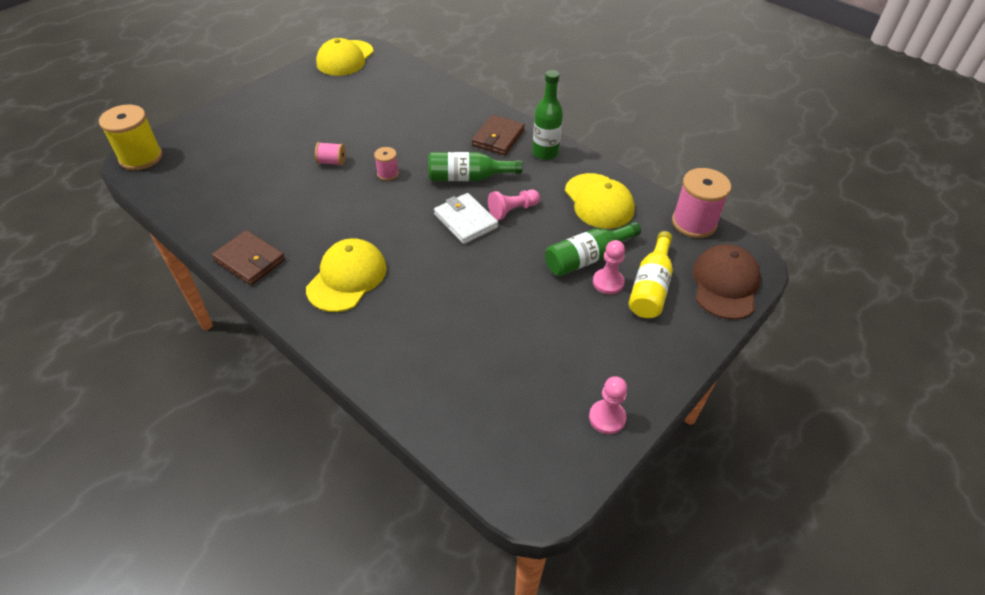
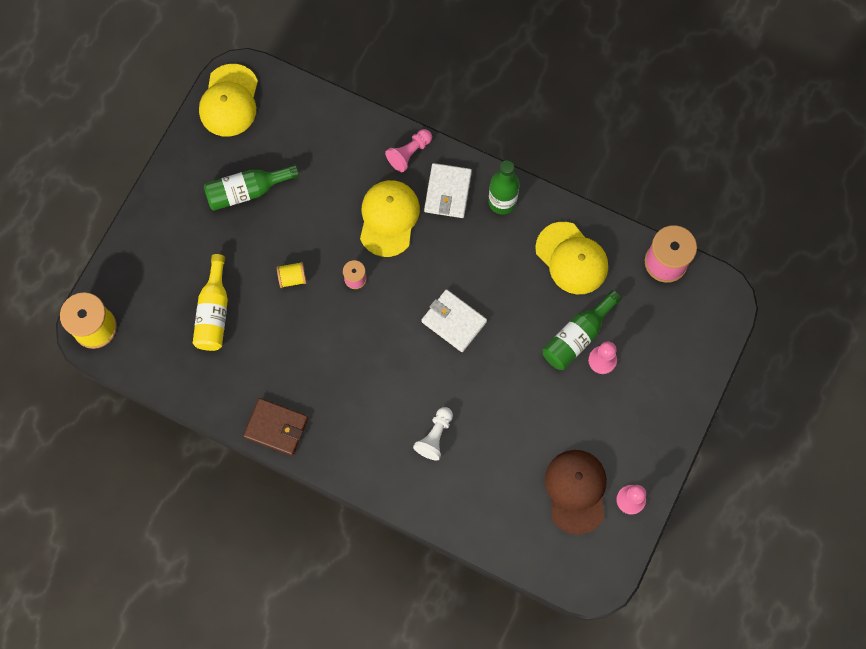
camera: 15 degrees left, 25 degrees up
yellow cap [306,238,387,312] -> yellow cap moved to [360,180,420,257]
pink spool [315,142,346,166] -> yellow spool [277,262,307,288]
green bottle [428,152,523,181] -> green bottle moved to [204,164,299,211]
brown wallet [472,115,525,155] -> white wallet [424,163,472,218]
pink pawn [488,189,540,220] -> pink pawn moved to [385,129,432,172]
yellow bottle [629,231,673,318] -> yellow bottle moved to [193,254,228,351]
brown cap [693,244,761,320] -> brown cap moved to [545,450,607,535]
none -> white pawn [413,407,453,460]

